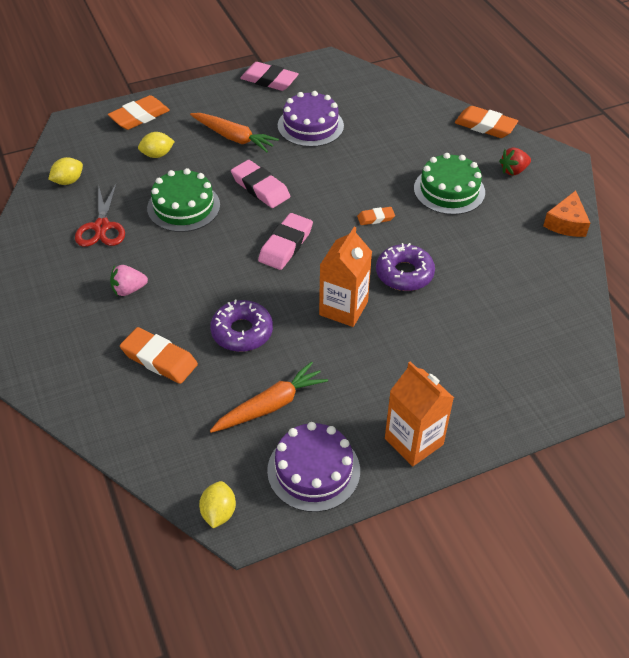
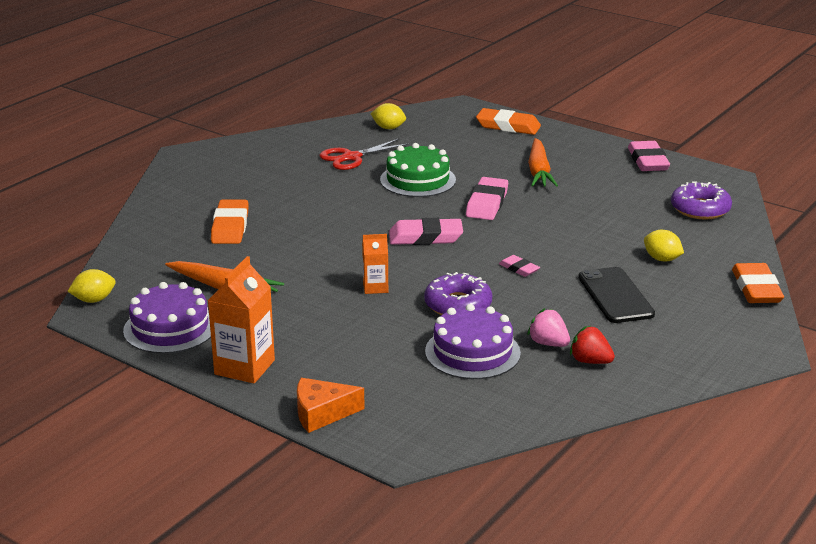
camera: 60 degrees right, 20 degrees down
pink strawberry [110,265,148,296] -> pink strawberry moved to [527,308,570,347]
yellow lemon [138,132,175,158] -> yellow lemon moved to [644,230,684,261]
purple donut [210,300,273,352] -> purple donut moved to [671,182,732,220]
purple cake [278,91,344,147] -> purple cake moved to [425,304,521,379]
orange carton [319,227,372,327] -> orange carton [362,234,388,294], size x0.57
orange eraser [357,207,395,225] -> pink eraser [499,255,540,277]
green cake [414,153,485,215] -> black phone [578,267,655,323]
red strawberry [499,147,531,176] -> red strawberry moved to [570,326,615,364]
orange cheese [543,190,590,237] -> orange cheese moved to [297,378,365,433]

